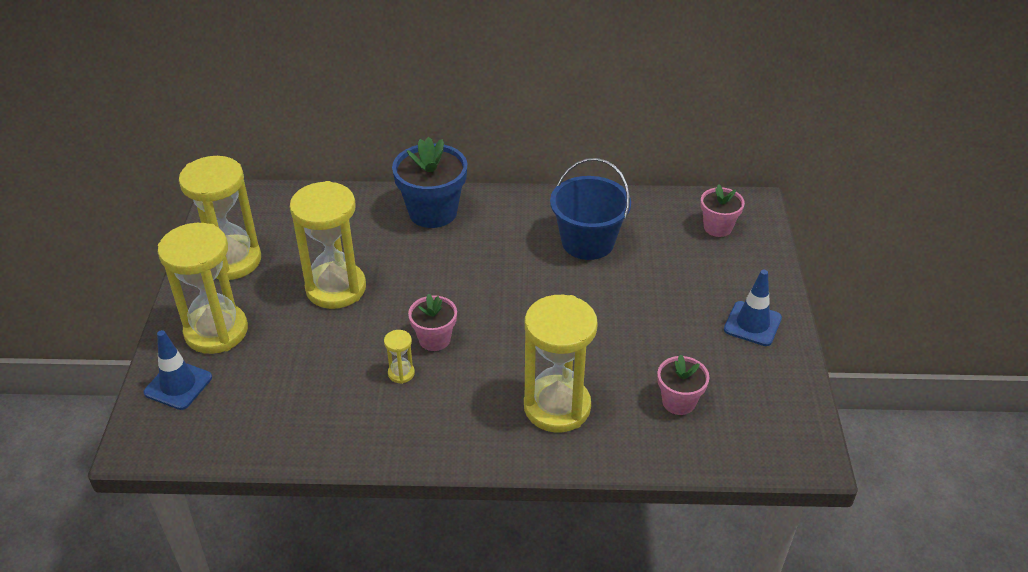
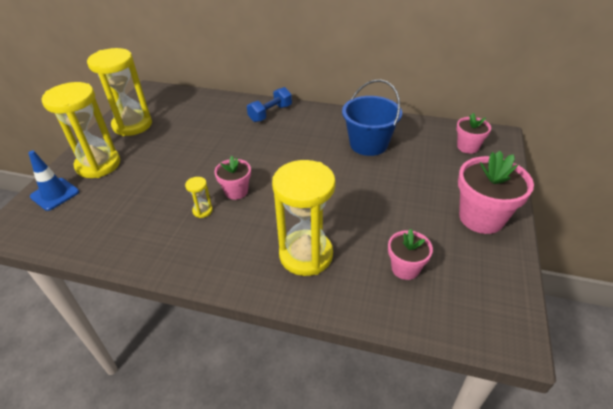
camera: 15 degrees right, 0 degrees up
yellow hourglass [290,181,366,309] -> none
blue flower pot [392,136,467,228] -> blue dumbbell [247,87,292,122]
blue traffic cone [724,270,782,346] -> pink flower pot [458,151,534,234]

